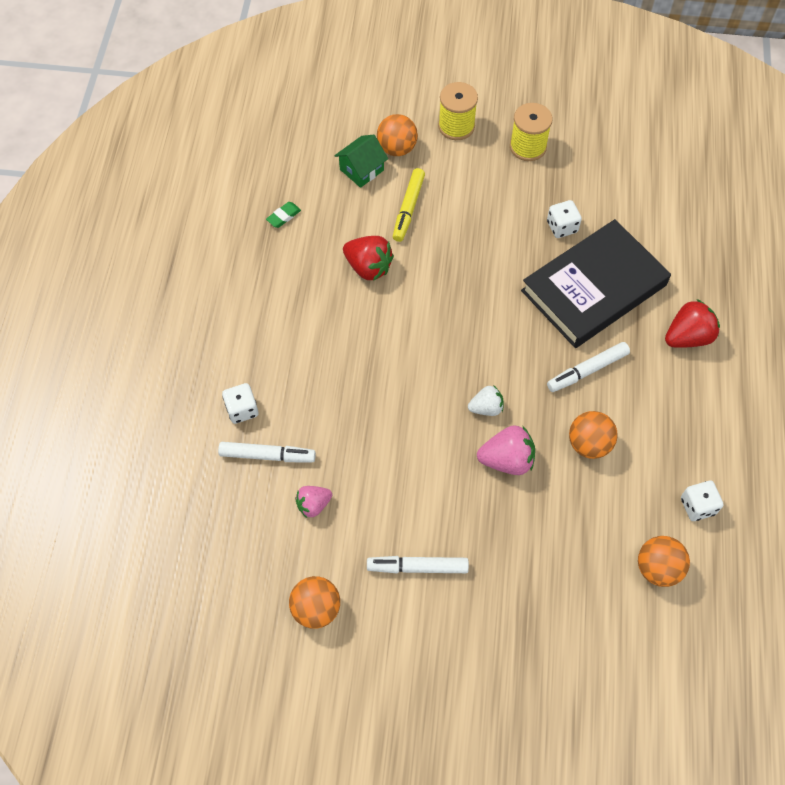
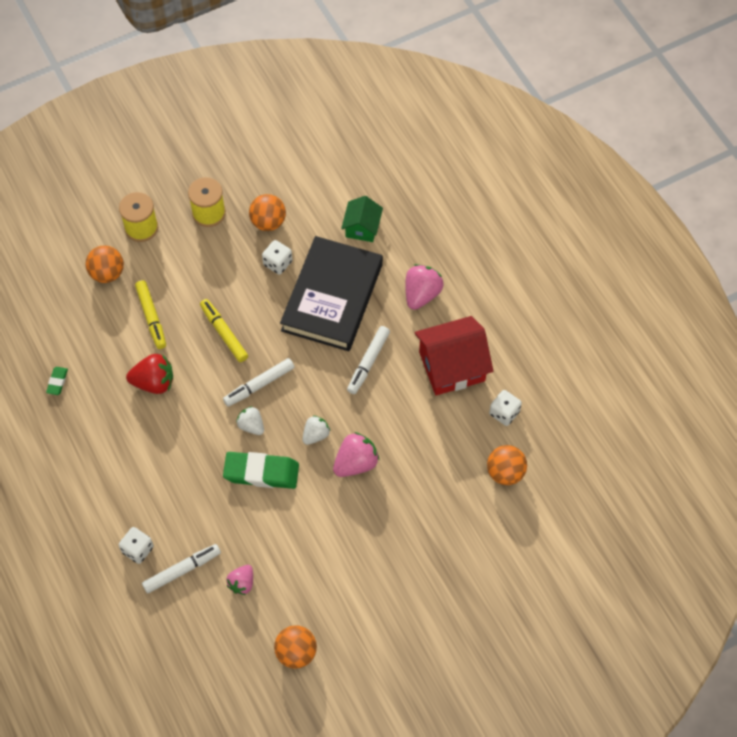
camera: 35 degrees left, 0 degrees up
green house [334,135,388,188] -> green house moved to [341,196,383,242]
white marker [367,556,469,573] -> white marker moved to [223,358,294,406]
orange ball [569,411,618,459] -> orange ball moved to [249,194,286,231]
red strawberry [665,299,720,348] -> pink strawberry [405,264,444,310]
none -> yellow marker [200,299,248,362]
none -> green eraser [223,452,299,489]
none -> white strawberry [236,406,264,435]
none -> red house [415,316,493,395]

